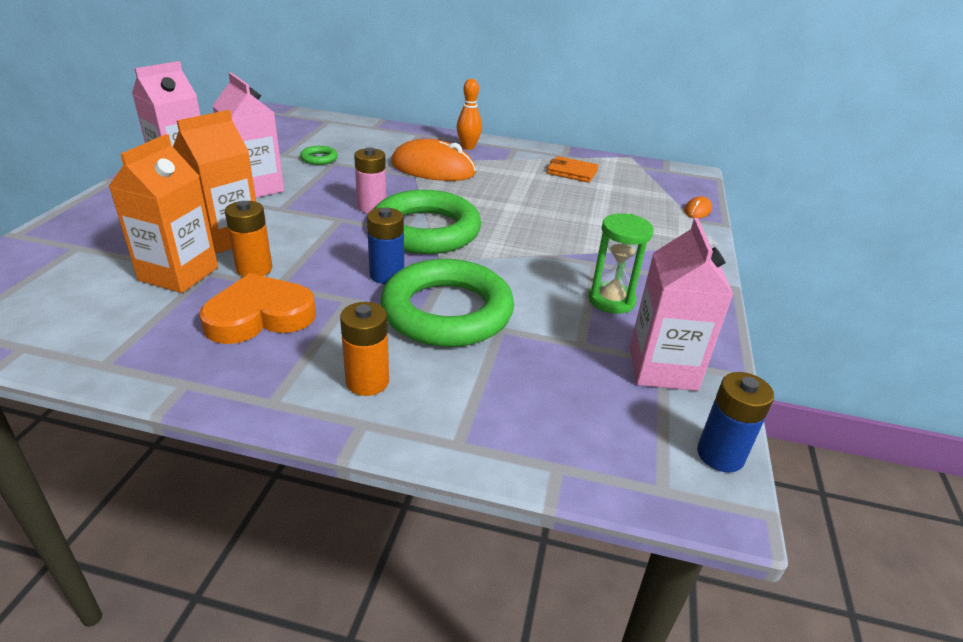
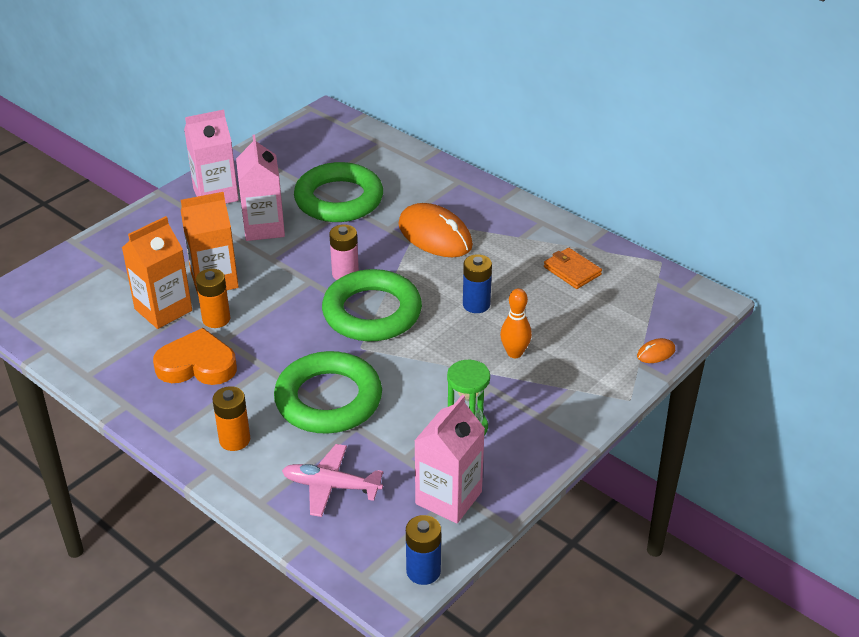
camera: 30 degrees right, 5 degrees up
green ring [300,146,338,165] -> green ring [294,162,383,222], size x2.48
blue battery [367,208,404,284] -> blue battery moved to [463,254,492,313]
orange bowling pin [457,79,482,150] -> orange bowling pin moved to [500,288,532,358]
none -> pink plane [282,444,383,517]

